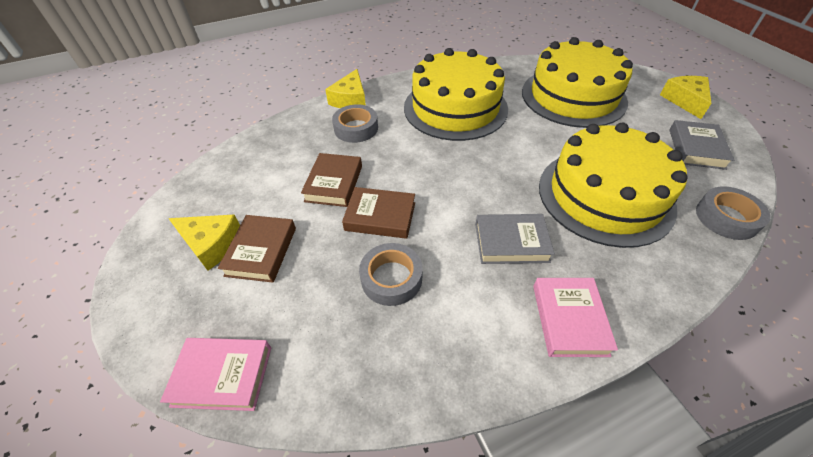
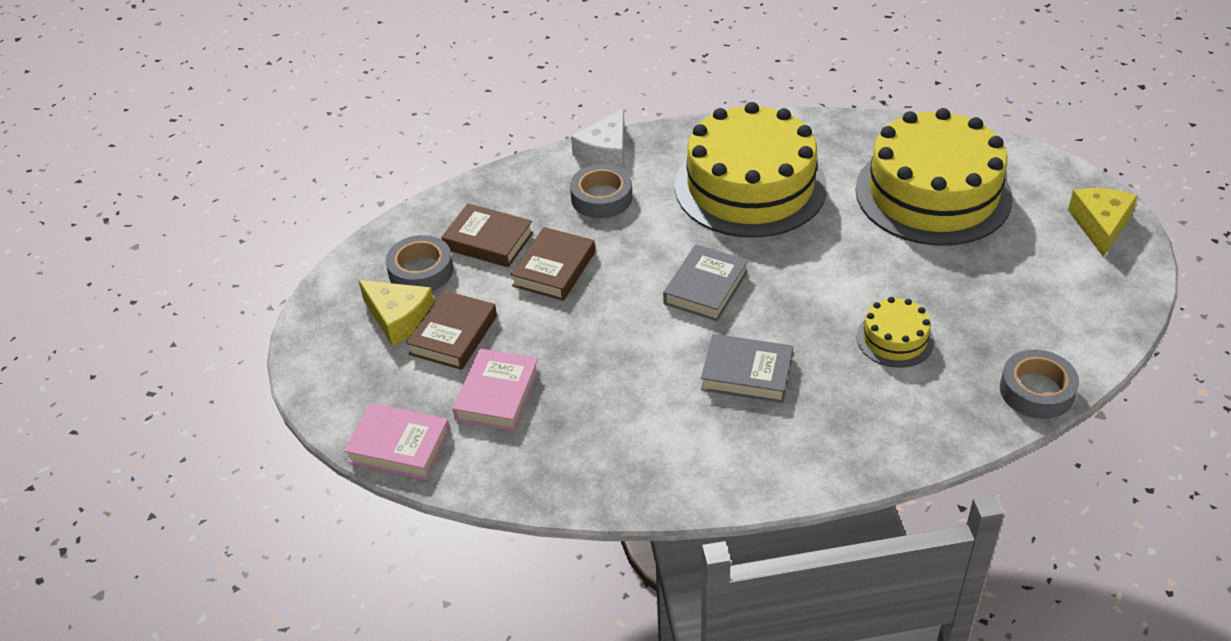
camera: 15 degrees right, 5 degrees down
yellow cheese [325,69,366,108] -> white cheese [571,108,625,170]
brown book [342,187,415,239] -> brown book moved to [441,203,533,267]
grey tape [359,243,423,306] -> grey tape moved to [386,235,453,291]
pink book [533,278,618,357] -> pink book moved to [453,349,539,431]
yellow cake [539,123,687,248] -> yellow cake [856,297,934,368], size x0.45
grey book [669,120,734,170] -> grey book moved to [663,244,748,321]

